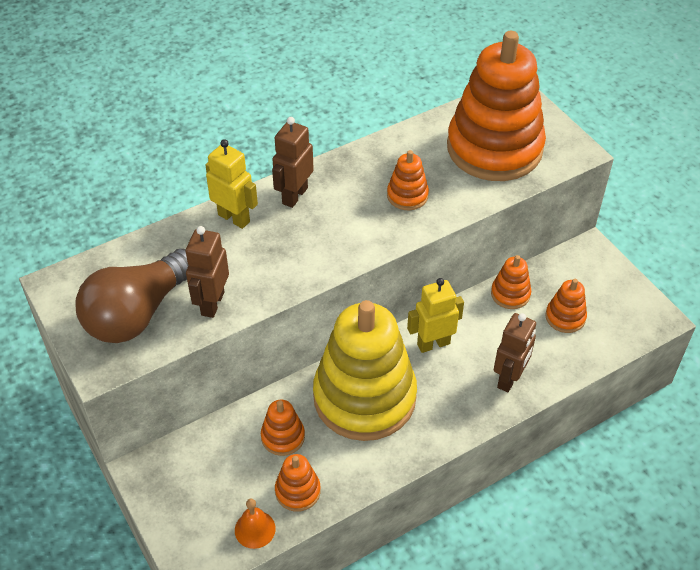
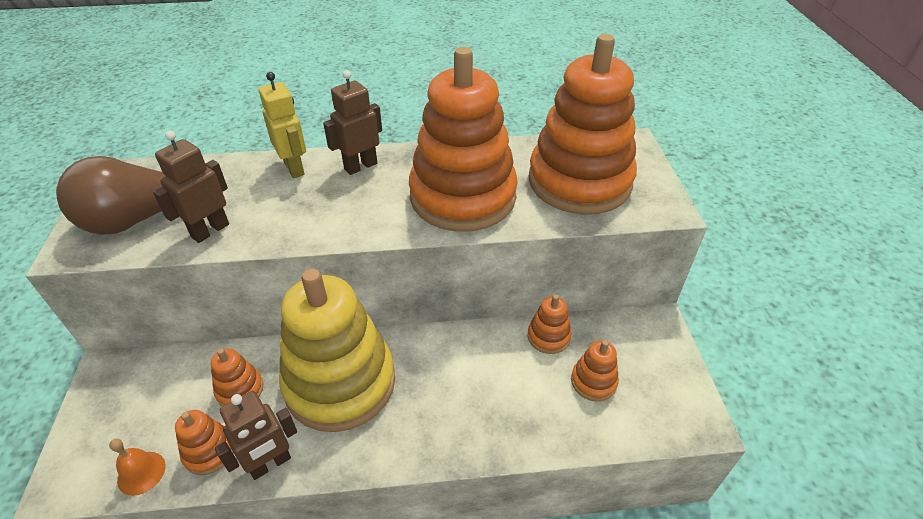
camera: 25 degrees right, 5 degrees down
orange stacking toy [387,150,429,210] -> orange stacking toy [409,47,518,232], size x2.41
yellow robot [407,278,464,353] -> none
brown robot [494,313,536,392] -> brown robot moved to [215,391,297,480]

